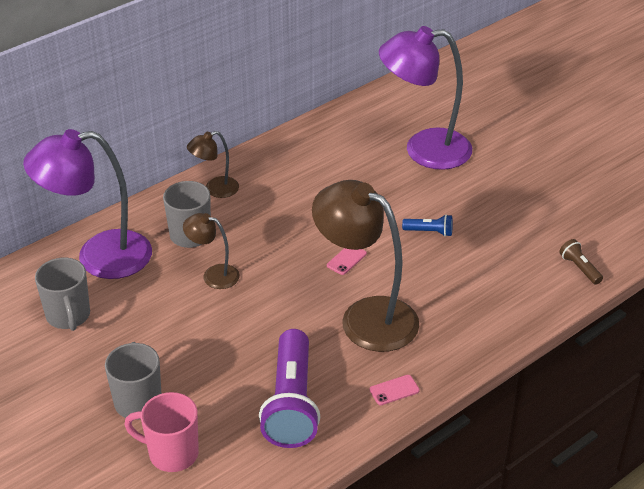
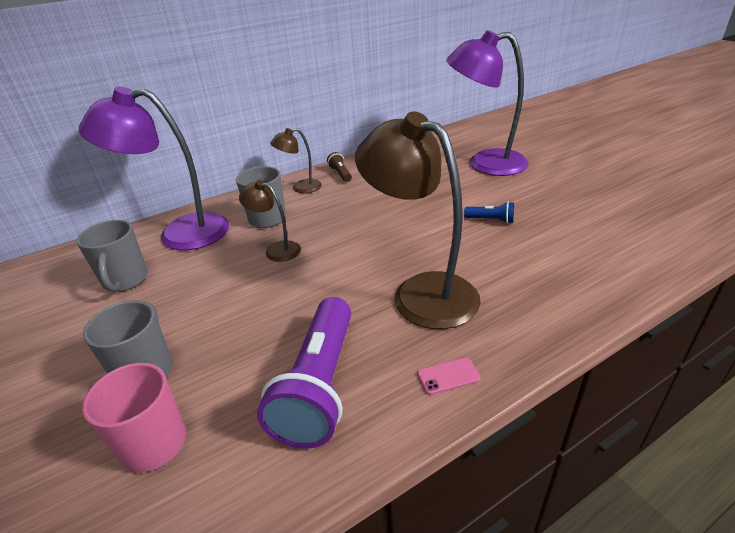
camera: 10 degrees right, 5 degrees down
pink phone [327,248,367,275] -> none
brown flashlight [559,239,603,285] -> brown flashlight moved to [327,152,352,182]

